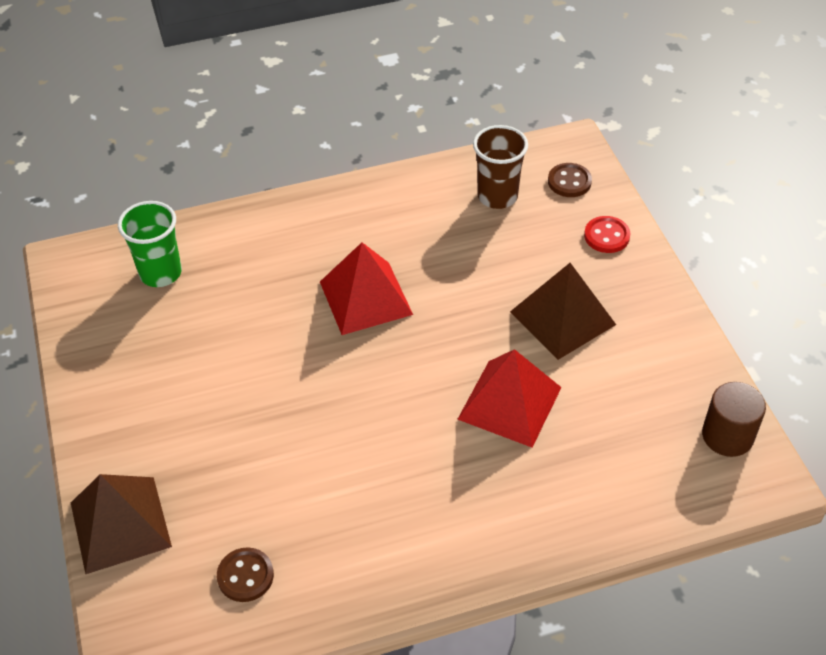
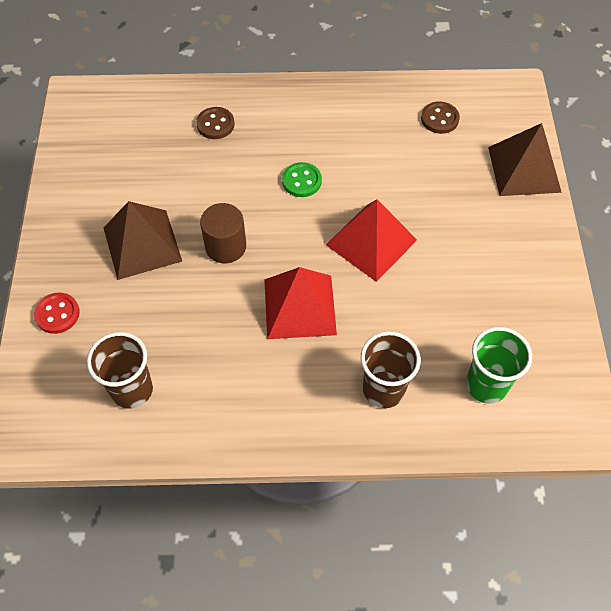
camera: 165 degrees left, 10 degrees up
red pyramid [457,349,562,447] -> red pyramid moved to [326,199,417,282]
brown button [548,163,592,197] -> brown button moved to [196,107,235,139]
brown cylinder [702,382,766,457] -> brown cylinder moved to [200,203,246,263]
none -> green button [282,162,322,197]
none -> brown cup [361,331,421,408]

